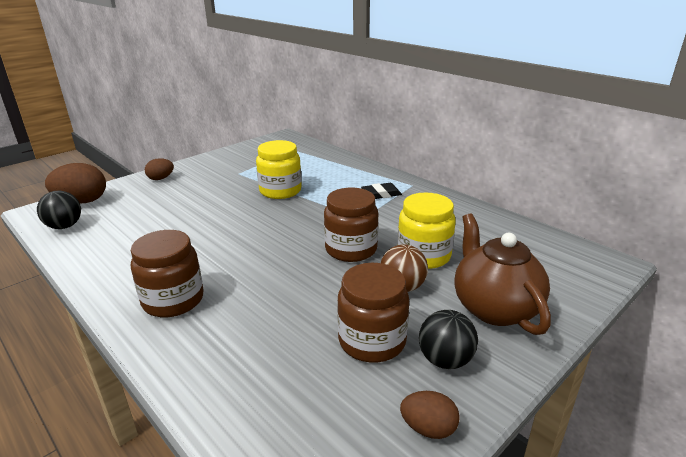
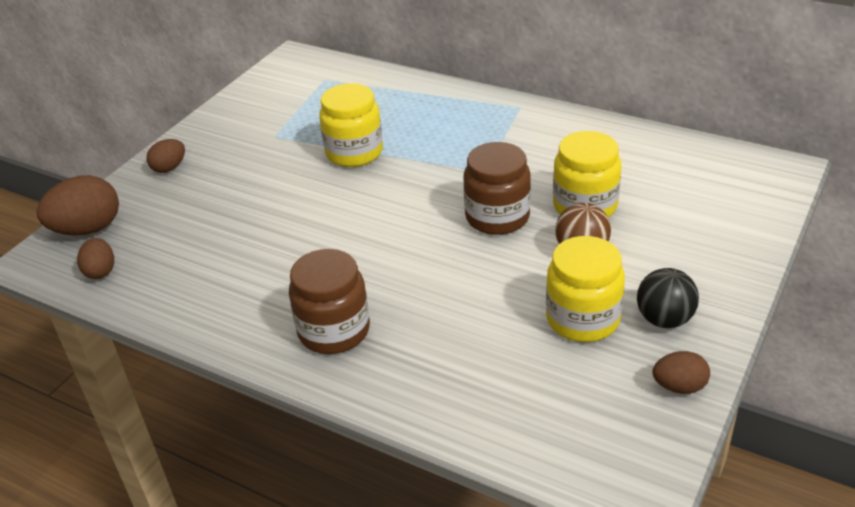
camera: 15 degrees left, 10 degrees up
black ball [37,191,81,229] -> brown egg [77,238,114,279]
brown jar [337,263,409,363] -> yellow jar [546,236,625,342]
black eraser [361,183,402,199] -> none
brown teapot [454,213,551,335] -> none

